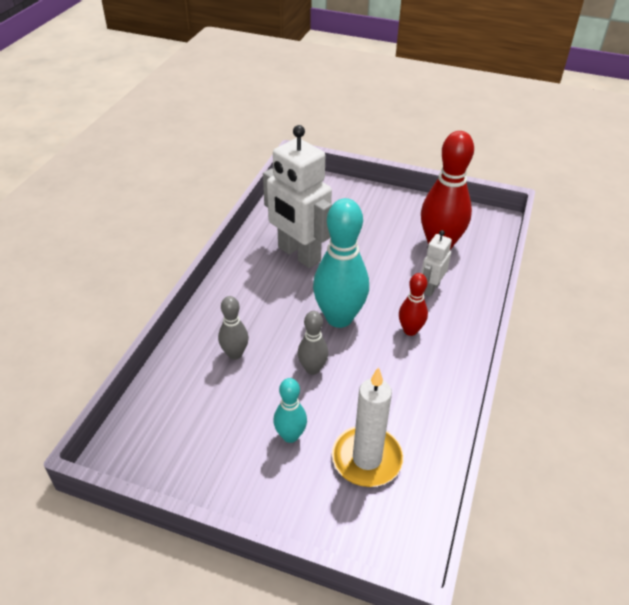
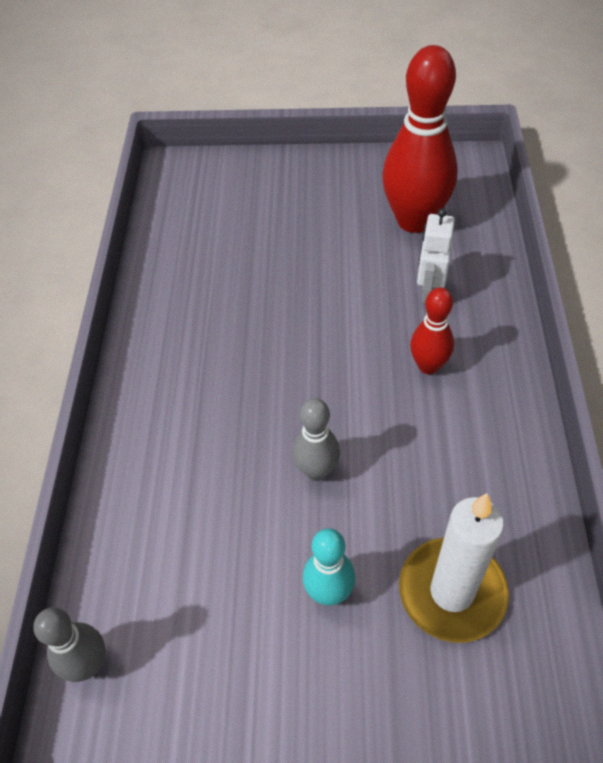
camera: 15 degrees left, 10 degrees up
grey bowling pin [218,296,249,360] -> grey bowling pin moved to [33,607,105,682]
white robot [263,125,332,268] -> none
turquoise bowling pin [313,198,369,328] -> none

